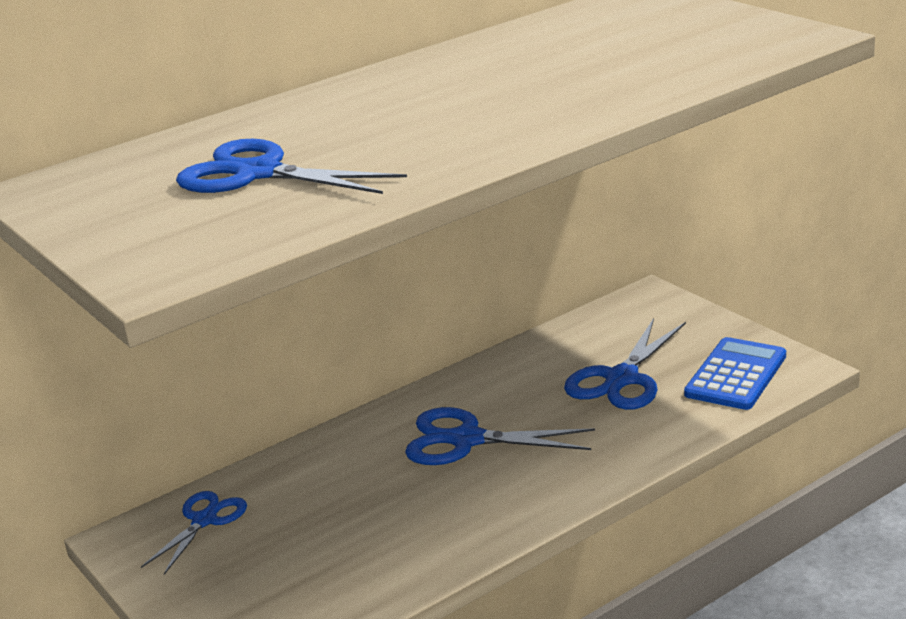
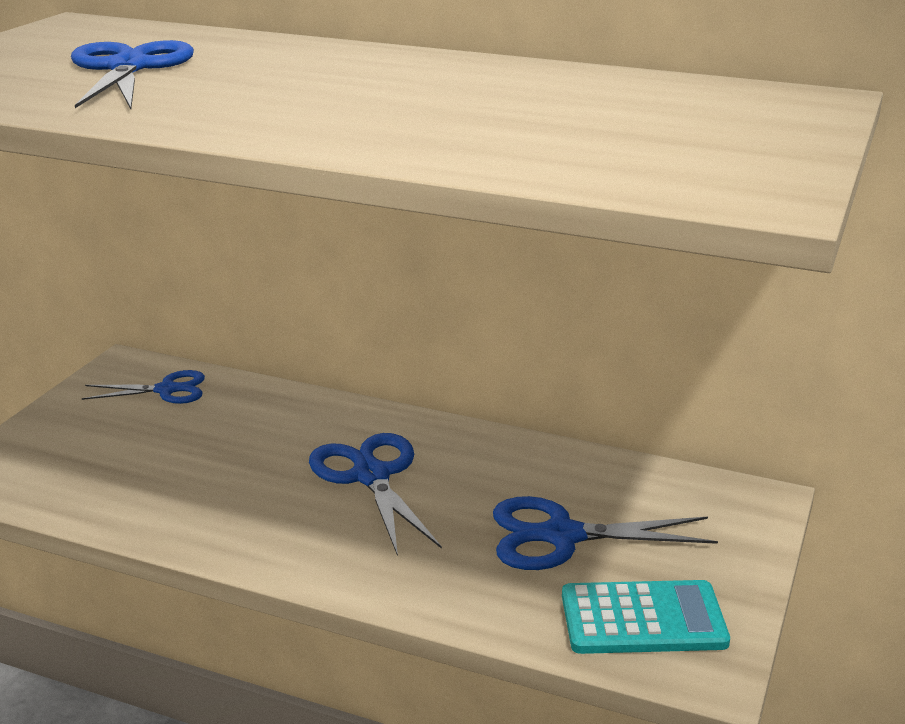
camera: 55 degrees right, 0 degrees up
blue calculator [684,337,786,410] -> turquoise calculator [562,580,730,654]

